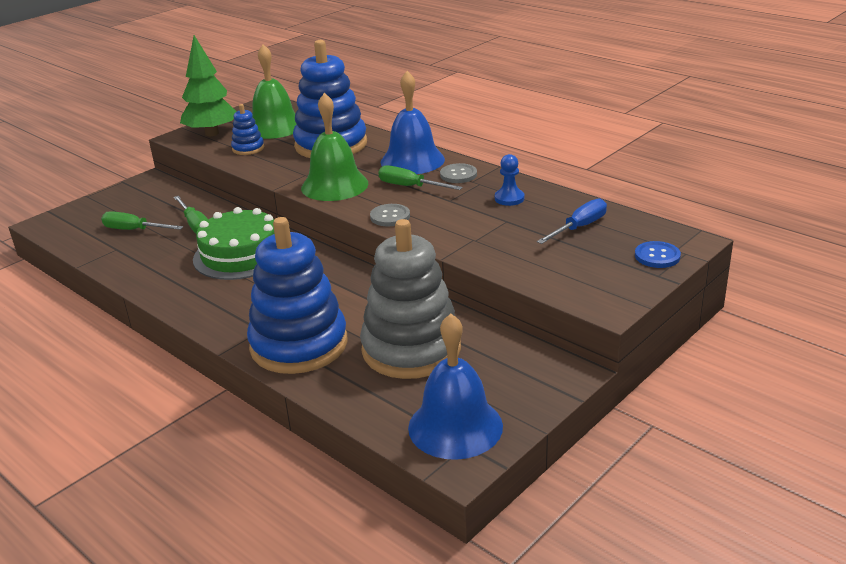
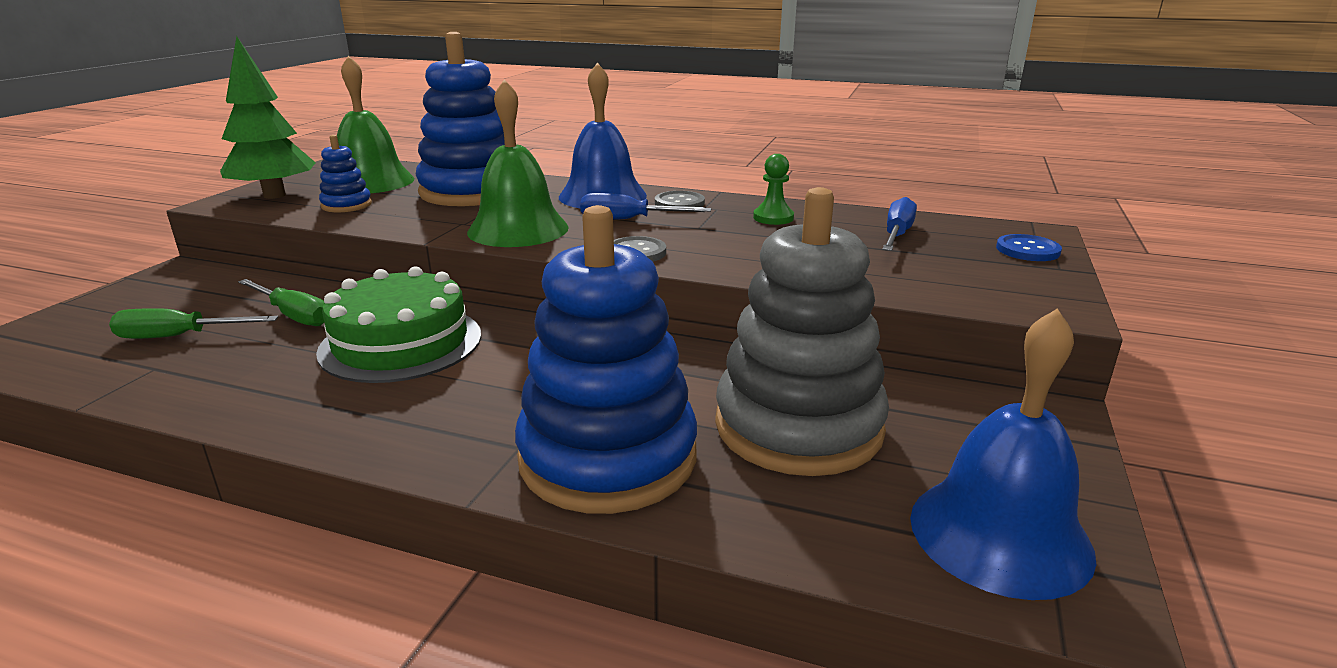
camera: 25 degrees left, 5 degrees down
green screwdriver [378,165,463,190] -> blue screwdriver [580,193,711,220]
blue pawn [495,154,524,206] -> green pawn [753,154,794,225]

